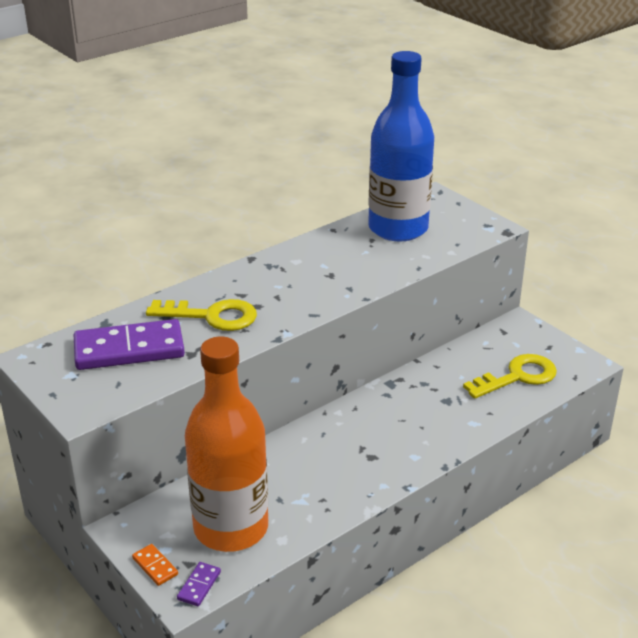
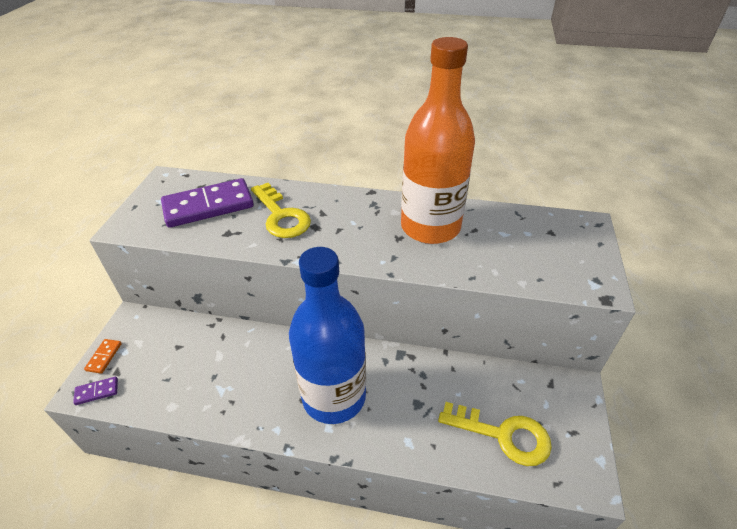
camera: 50 degrees right, 10 degrees up
purple domino [74,319,185,370] -> purple domino turned 60 degrees counterclockwise [161,178,254,228]
orange bottle [185,337,268,552] -> orange bottle moved to [401,37,475,244]
blue bottle [368,51,434,242] -> blue bottle moved to [289,247,366,424]

